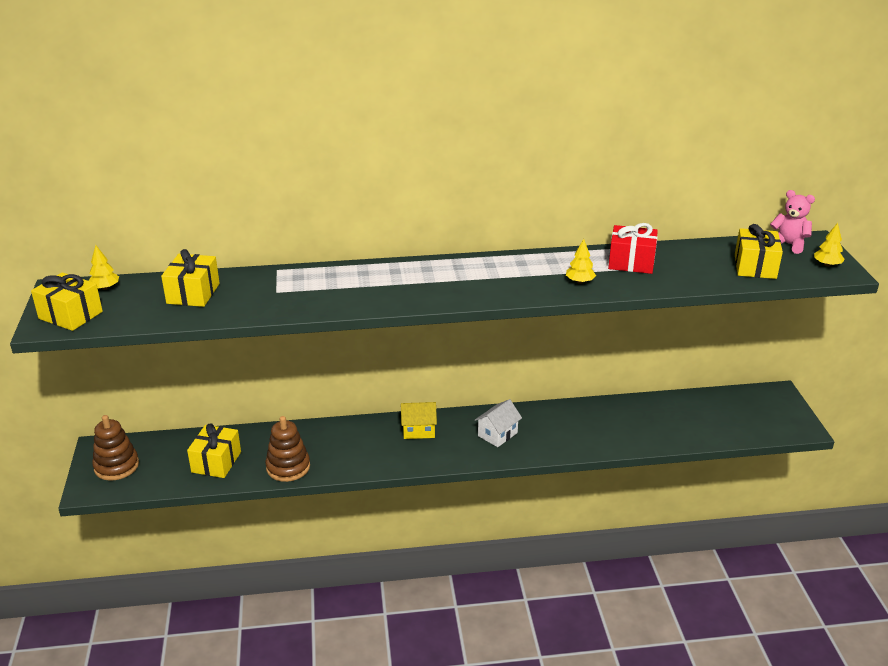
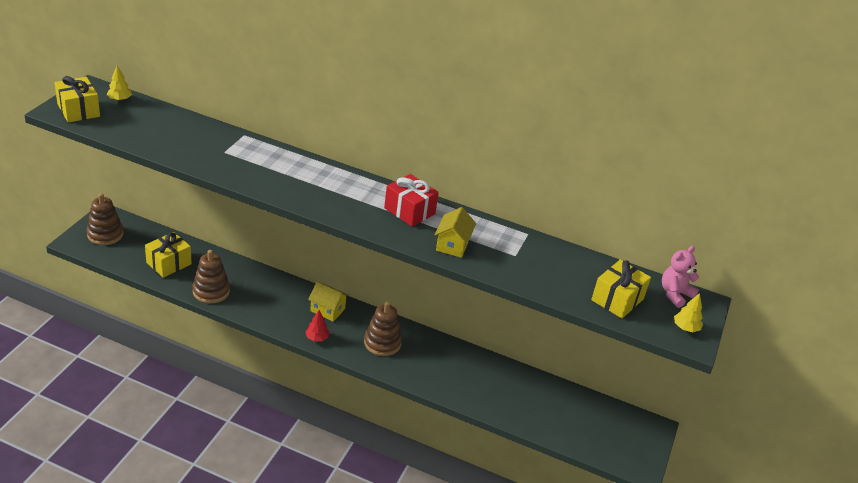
camera: 25 degrees right, 5 degrees up
yellow gift [161,249,220,307] -> none
white house [475,399,522,447] -> brown stacking toy [364,302,402,356]
yellow tree [566,239,596,284] -> yellow house [435,207,476,258]
red gift [608,223,658,274] -> red gift moved to [384,174,439,227]
pink teddy bear [770,190,815,254] -> pink teddy bear turned 105 degrees counterclockwise [662,246,699,308]
none -> red tree [305,310,330,341]

